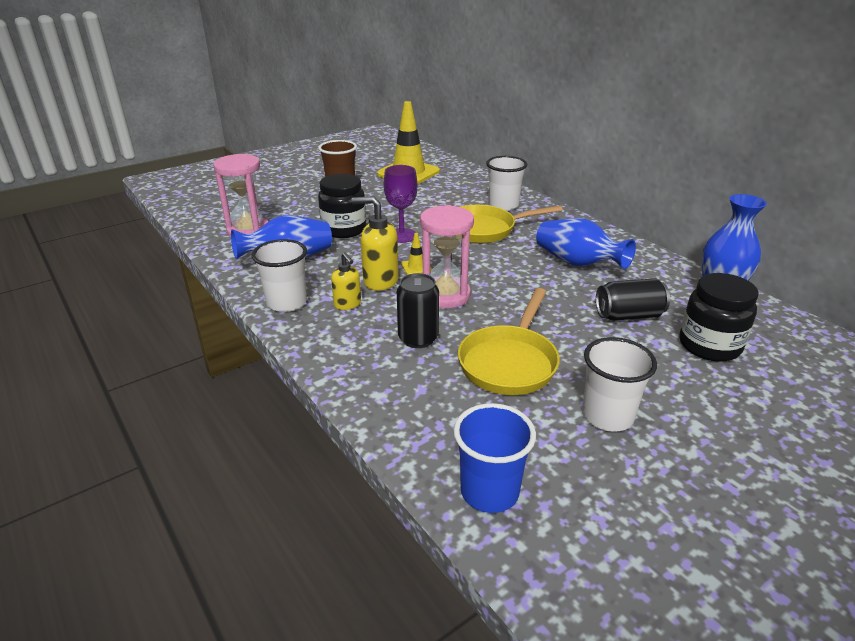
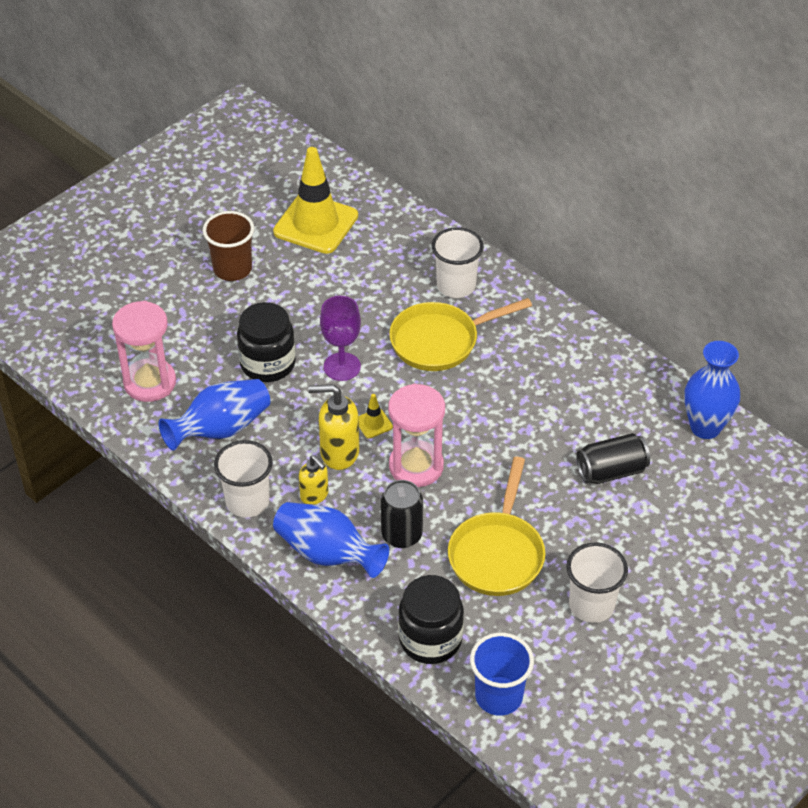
camera: 10 degrees left, 15 degrees up
blue vase [536,218,636,269] -> blue vase moved to [273,502,389,578]
black jar [679,273,759,362] -> black jar moved to [398,575,464,664]

